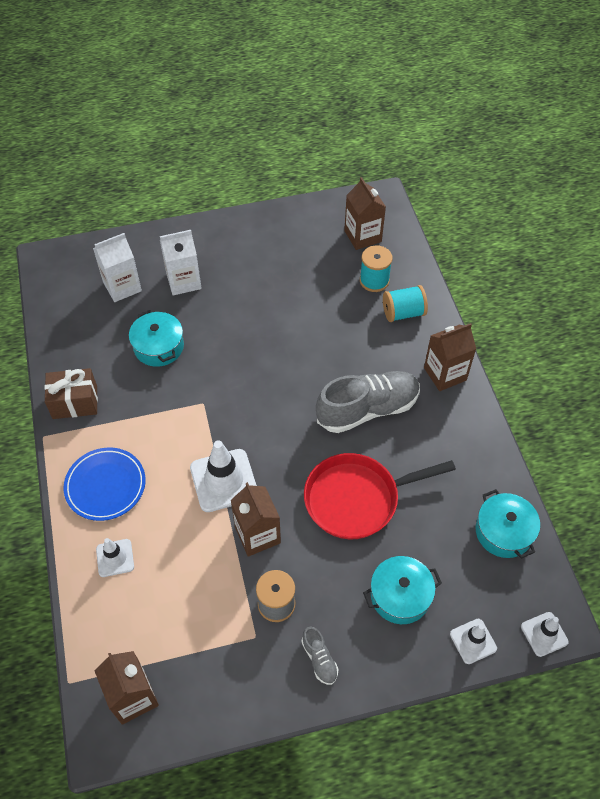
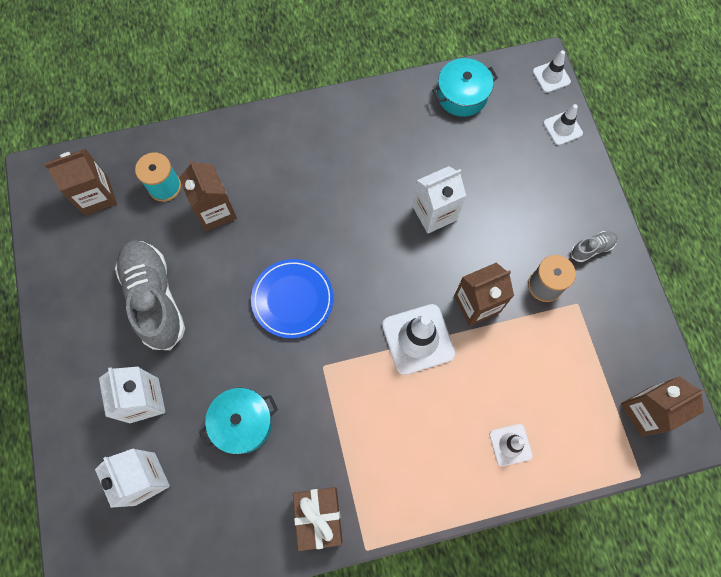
camera: 90 degrees left, 15 degrees up
blue plate [64,447,146,521] -> blue plate moved to [251,259,334,338]
red pan [304,453,456,539] -> white carton [413,166,466,233]
grey shoe [316,371,420,433] -> grey shoe moved to [115,240,185,350]
turquoise pot [363,556,442,624] -> none
turquoise spool [383,285,428,322] -> none
brown carton [424,323,476,391] -> brown carton moved to [179,159,237,231]

